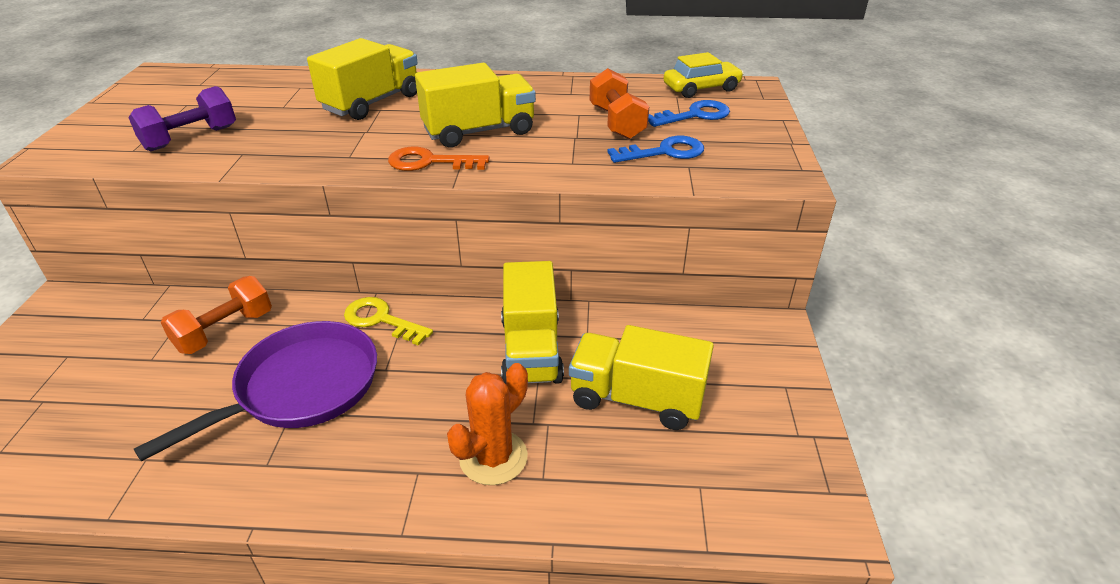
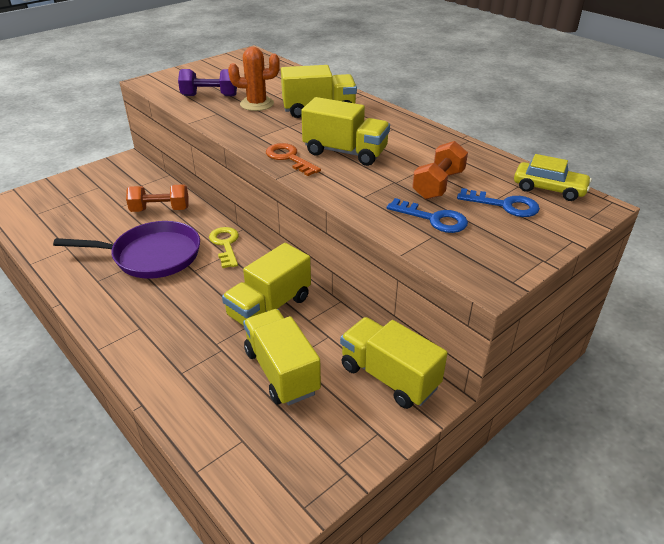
camera: 45 degrees right, 0 degrees up
orange cactus [447,363,528,485] -> orange cactus moved to [228,47,280,111]
none -> yellow truck [340,317,448,409]

